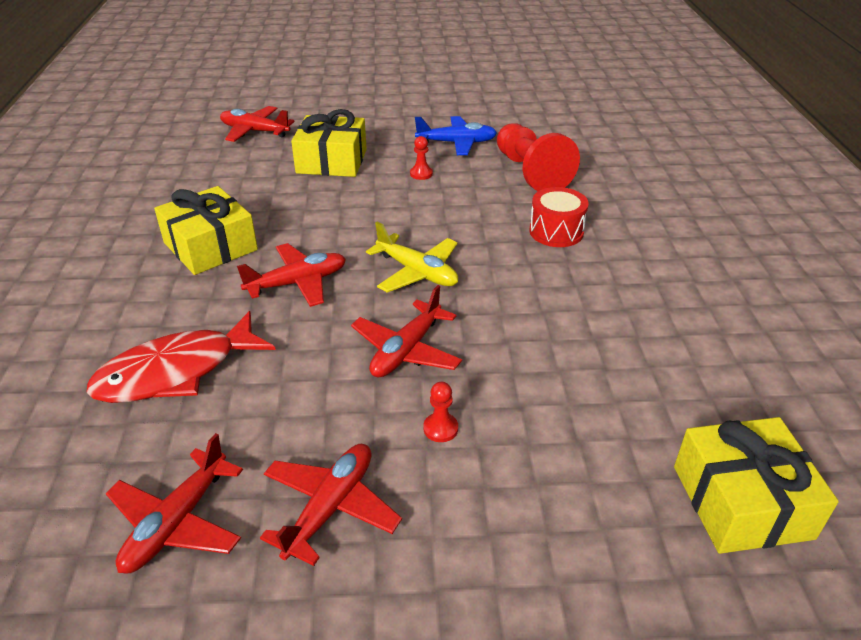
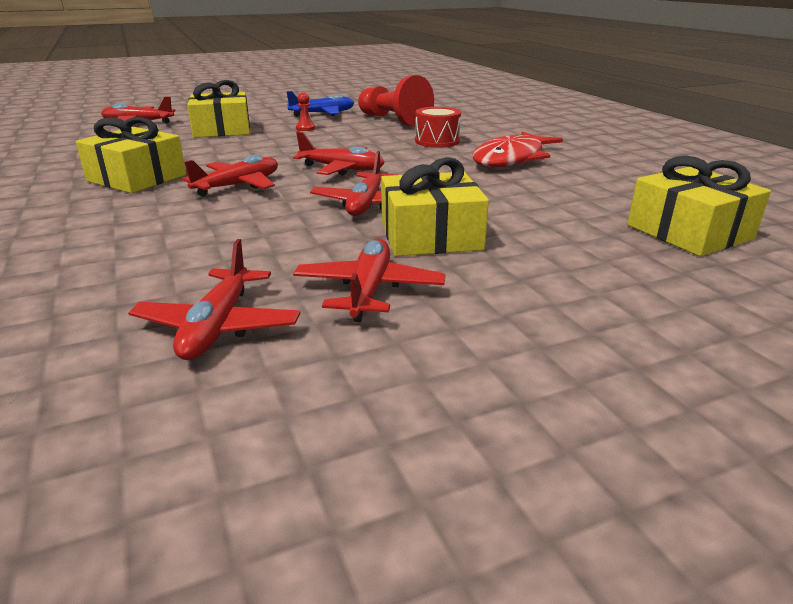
camera: 20 degrees left, 10 degrees down
red fish [86,311,276,403] -> red fish moved to [472,131,563,167]
yellow plane [366,222,458,293] -> red plane [293,132,385,176]
red pawn [423,382,458,442] -> yellow gift [381,157,489,256]

